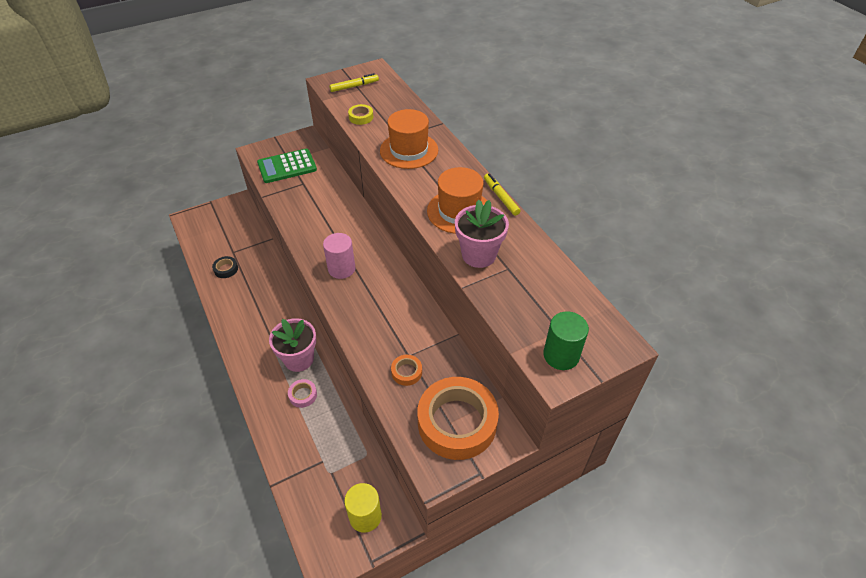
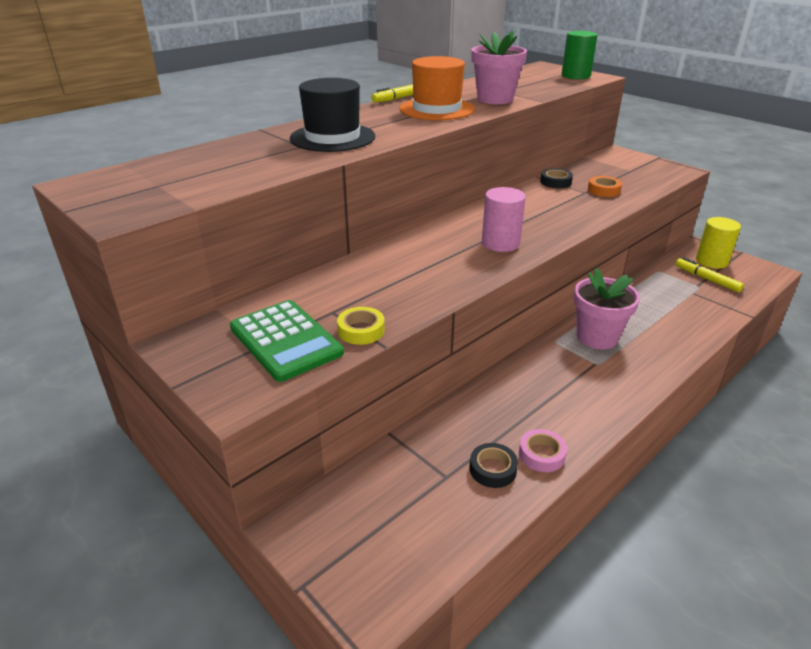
camera: 105 degrees left, 15 degrees down
pink tape [288,379,317,408] -> pink tape moved to [519,429,567,472]
yellow marker [329,73,379,92] -> yellow marker moved to [675,257,744,293]
yellow tape [348,104,373,125] -> yellow tape moved to [337,307,385,345]
orange hat [380,109,438,169] -> black hat [290,78,375,152]
orange tape [417,377,499,460] -> none
none -> black tape [540,168,573,188]

